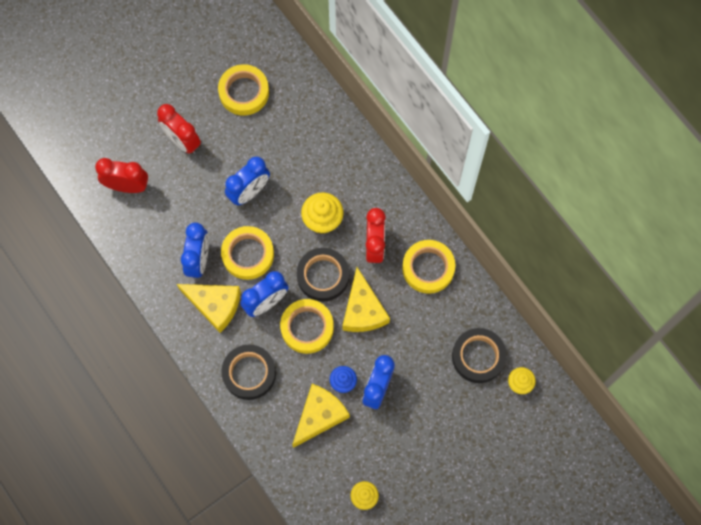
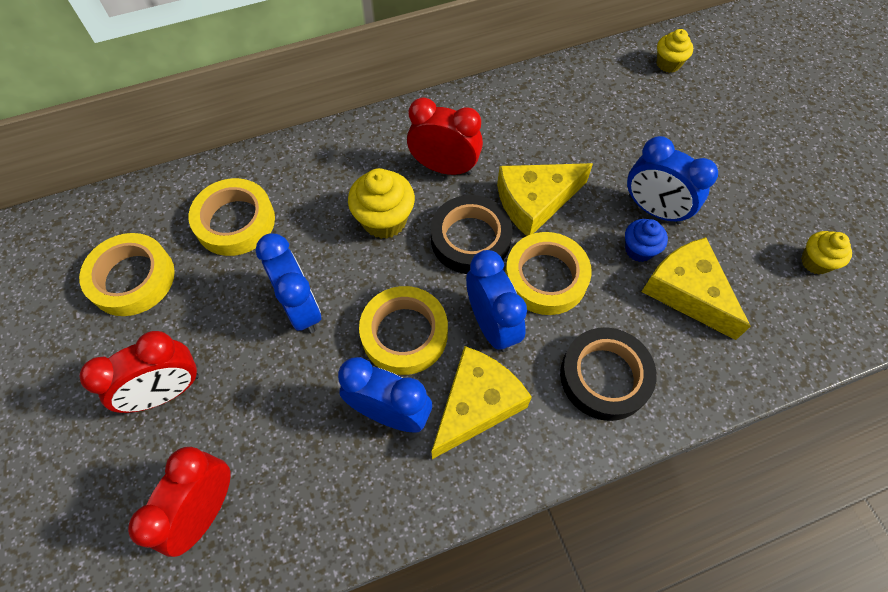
camera: 75 degrees left, 10 degrees down
yellow cheese [343,267,390,332] -> yellow cheese turned 150 degrees clockwise [497,163,593,236]
yellow tape [402,240,455,294] -> yellow tape moved to [188,178,275,256]
black tape [452,328,507,383] -> none

